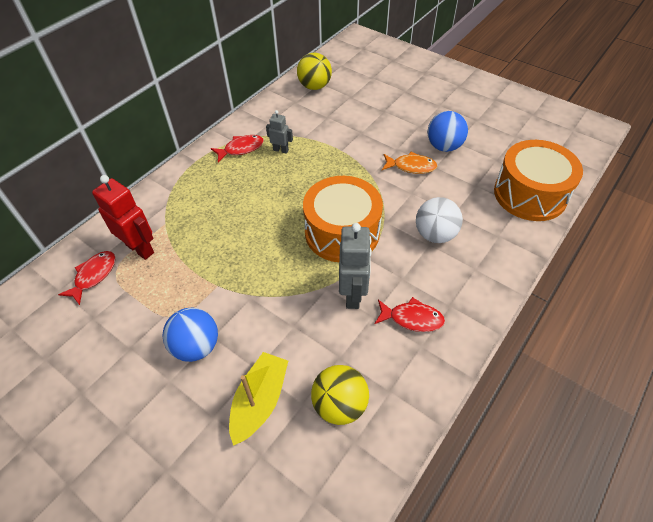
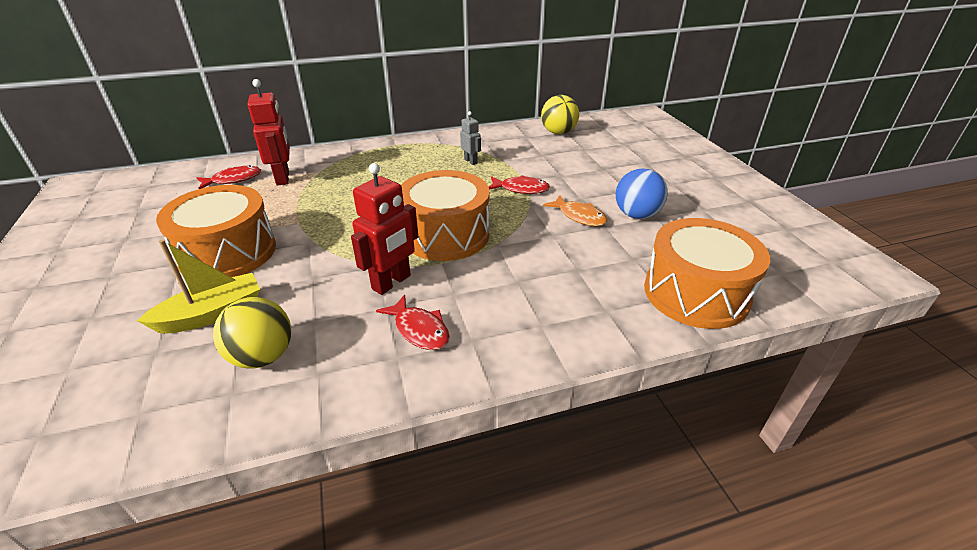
camera: 35 degrees right, 15 degrees down
blue ball [162,308,218,362] -> orange drum [156,185,276,277]
red fish [211,135,264,162] -> red fish moved to [489,175,550,194]
grey robot [339,223,372,309] -> red robot [351,163,418,295]
white ball [416,197,463,243] -> none

